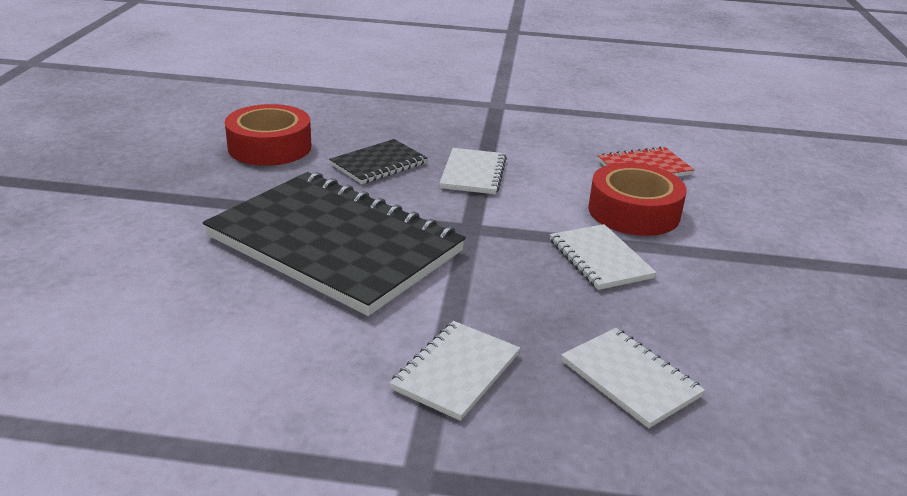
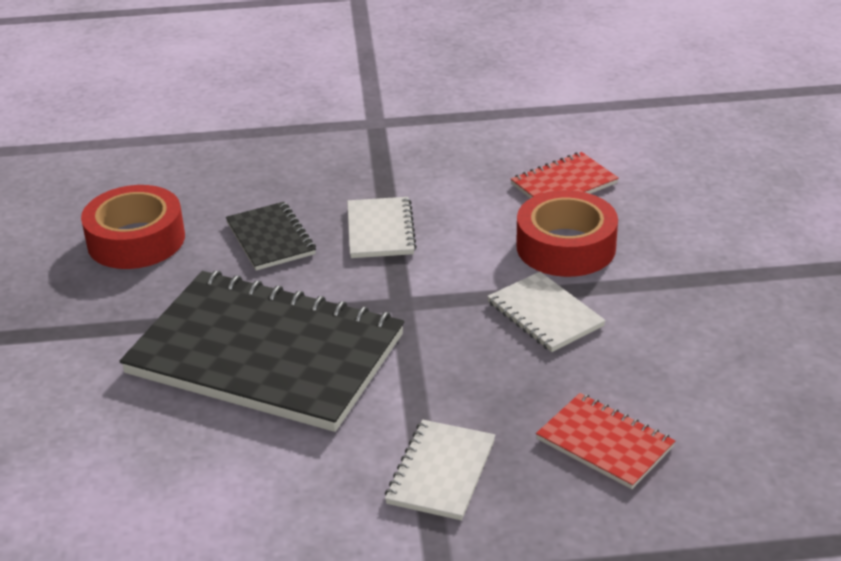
camera: 10 degrees left, 5 degrees up
black notebook [329,139,427,184] -> black notebook turned 60 degrees counterclockwise [226,202,316,271]
white notebook [561,328,705,428] -> red notebook [536,393,675,489]

